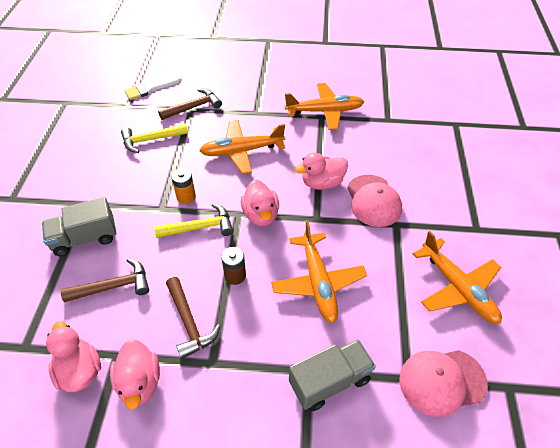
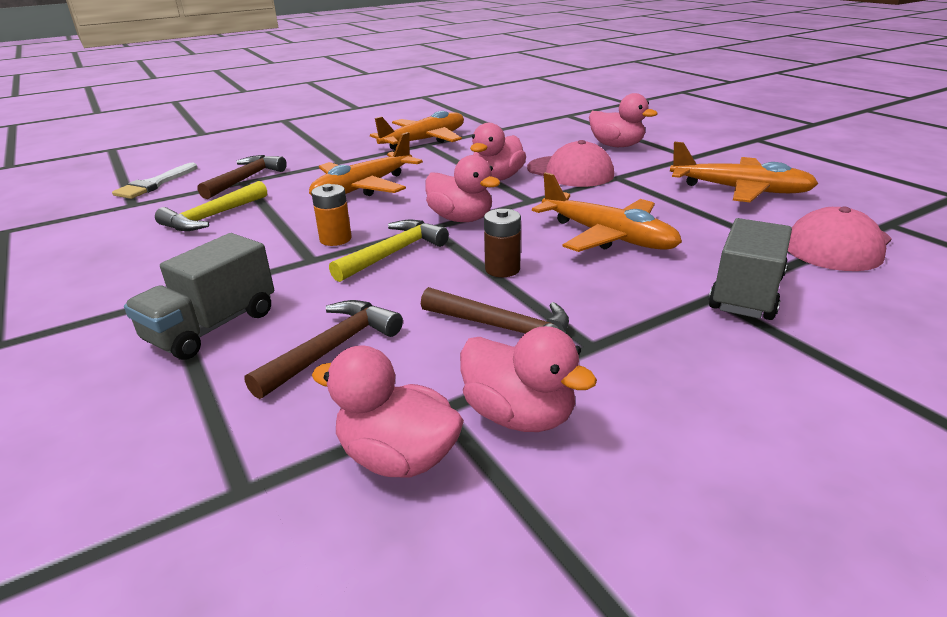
camera: 35 degrees left, 20 degrees down
none -> pink duck [589,93,658,147]

